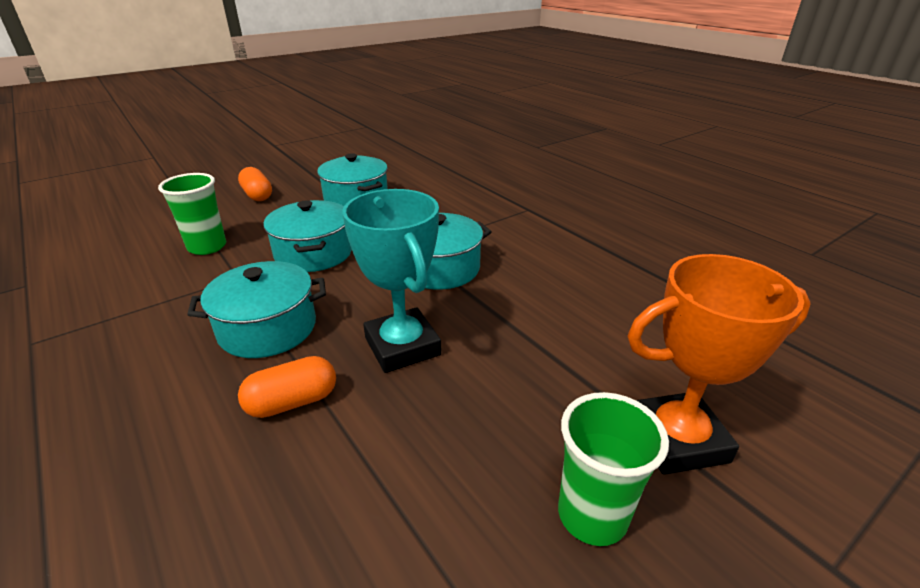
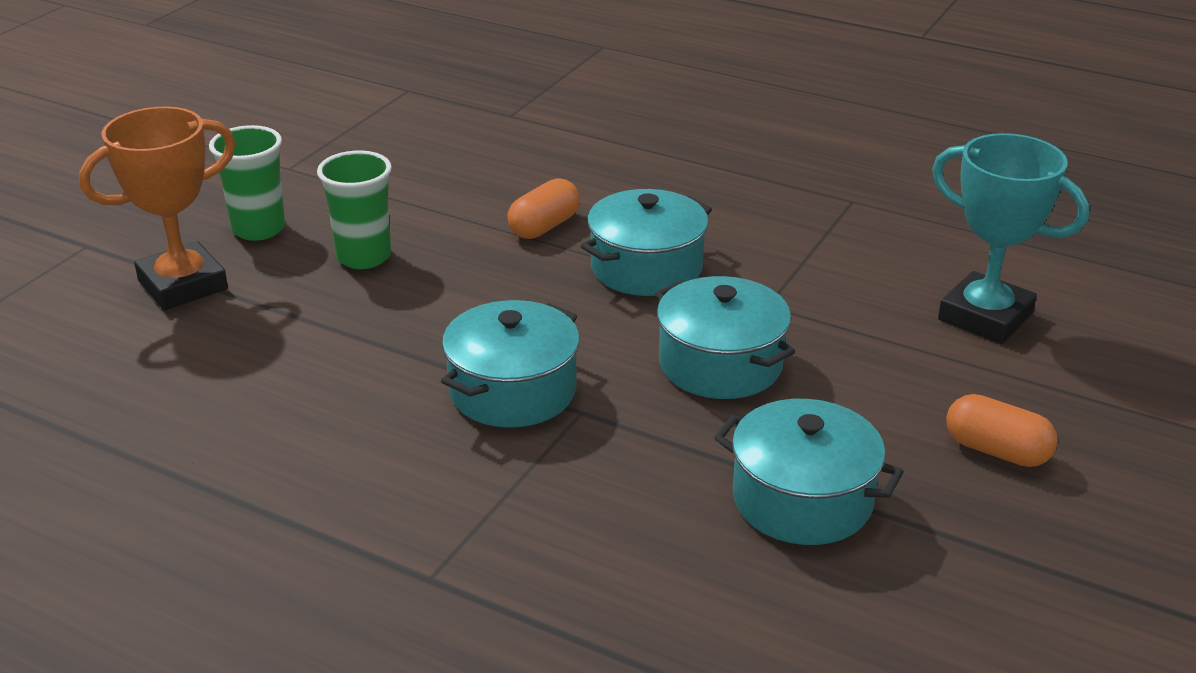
camera: 155 degrees right, 0 degrees up
green cup [158,173,226,255] -> green cup moved to [317,151,392,269]
turquoise trophy [342,189,441,373] -> turquoise trophy moved to [932,133,1089,344]

